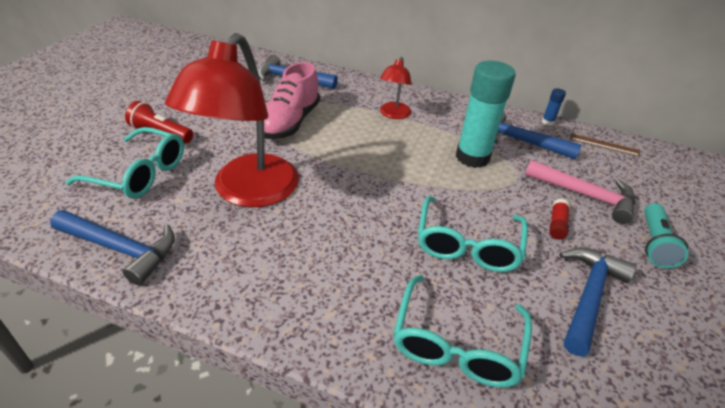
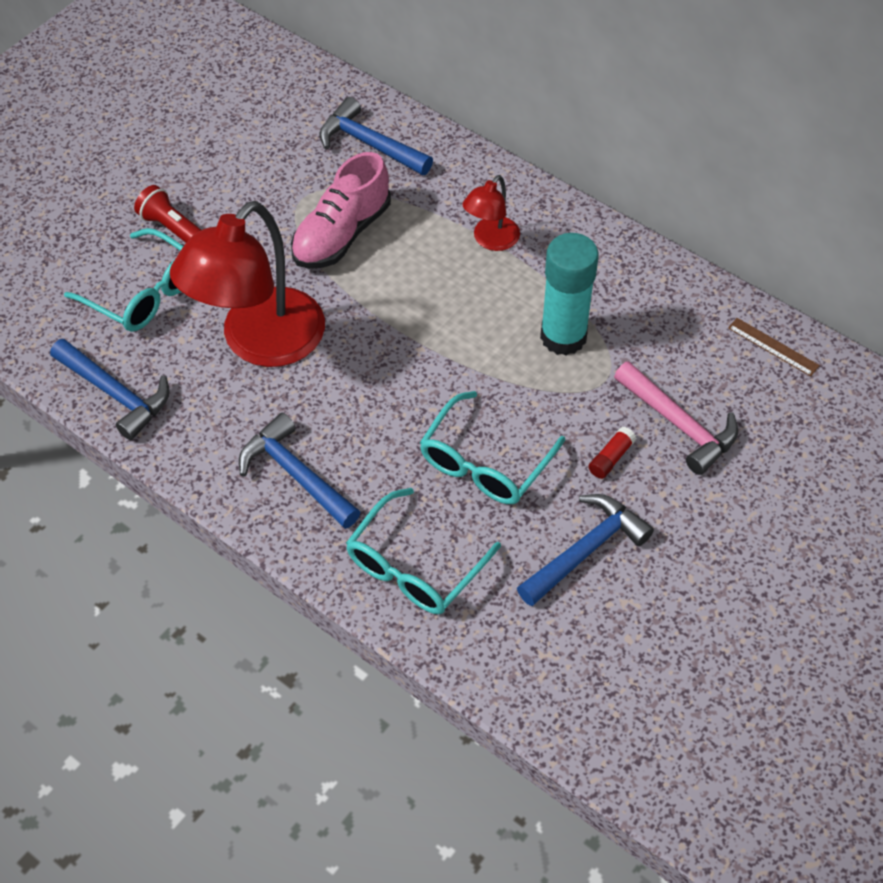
camera: 20 degrees right, 15 degrees up
blue hammer [494,112,582,160] -> blue hammer moved to [239,413,360,529]
blue glue stick [542,88,566,126] -> none
turquoise flashlight [644,203,689,268] -> none

